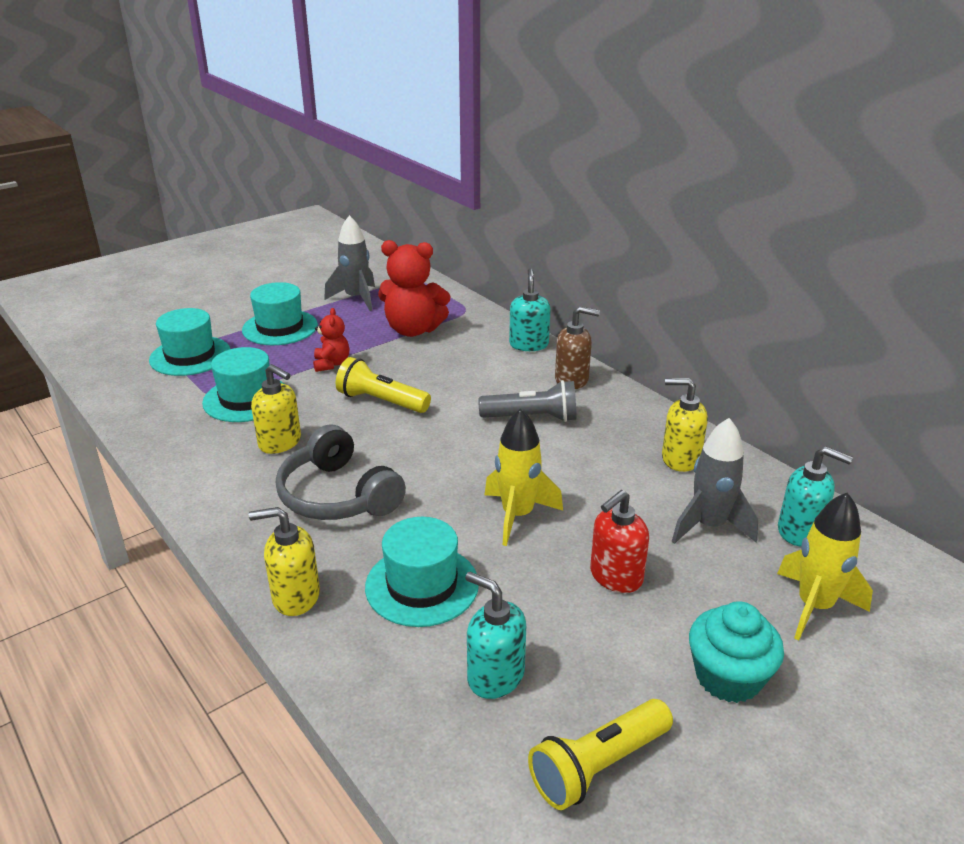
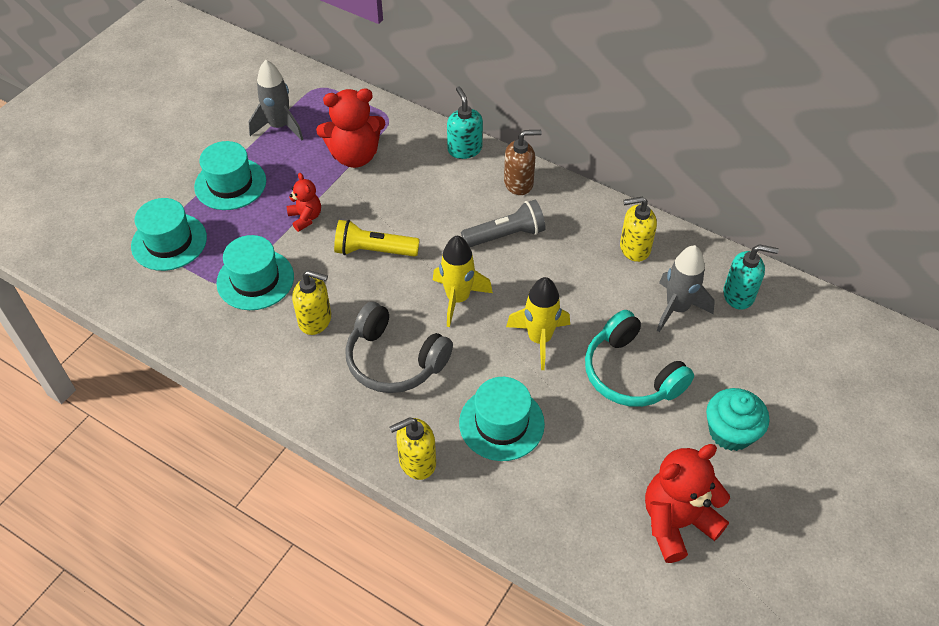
camera: 20 degrees left, 20 degrees up
turquoise soap dispenser [465,572,526,699] -> none
yellow flashlight [528,699,673,810] -> red teddy bear [645,444,730,563]
red soap dispenser [590,490,649,593] -> turquoise headphones [585,310,694,407]
yellow rocket [777,492,873,641] -> yellow rocket moved to [433,235,493,327]

